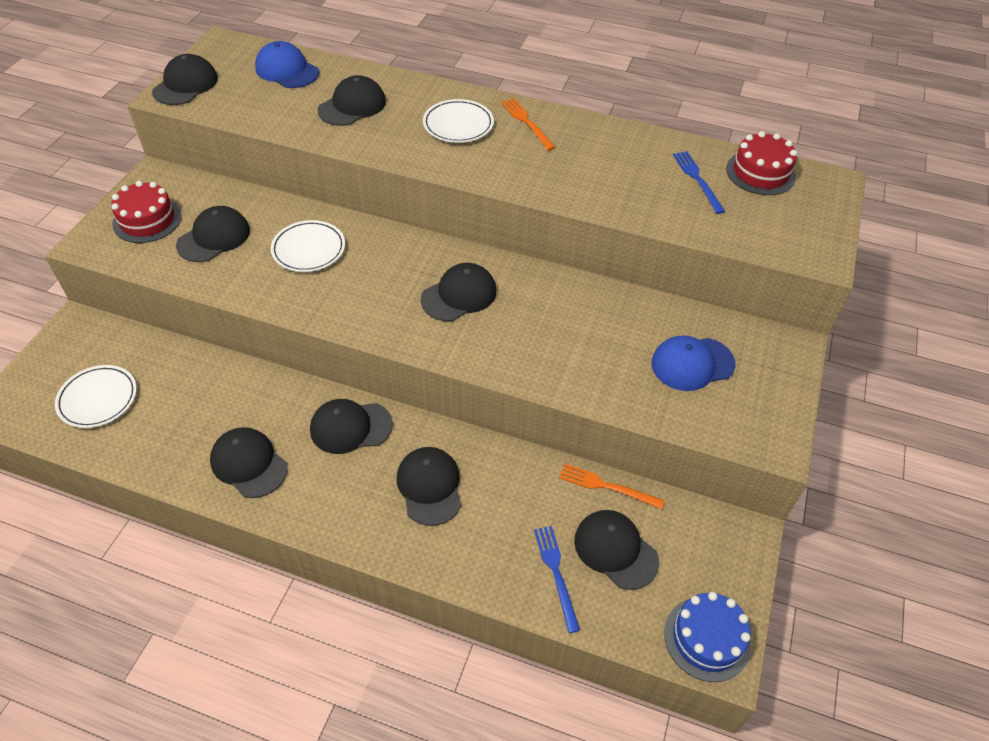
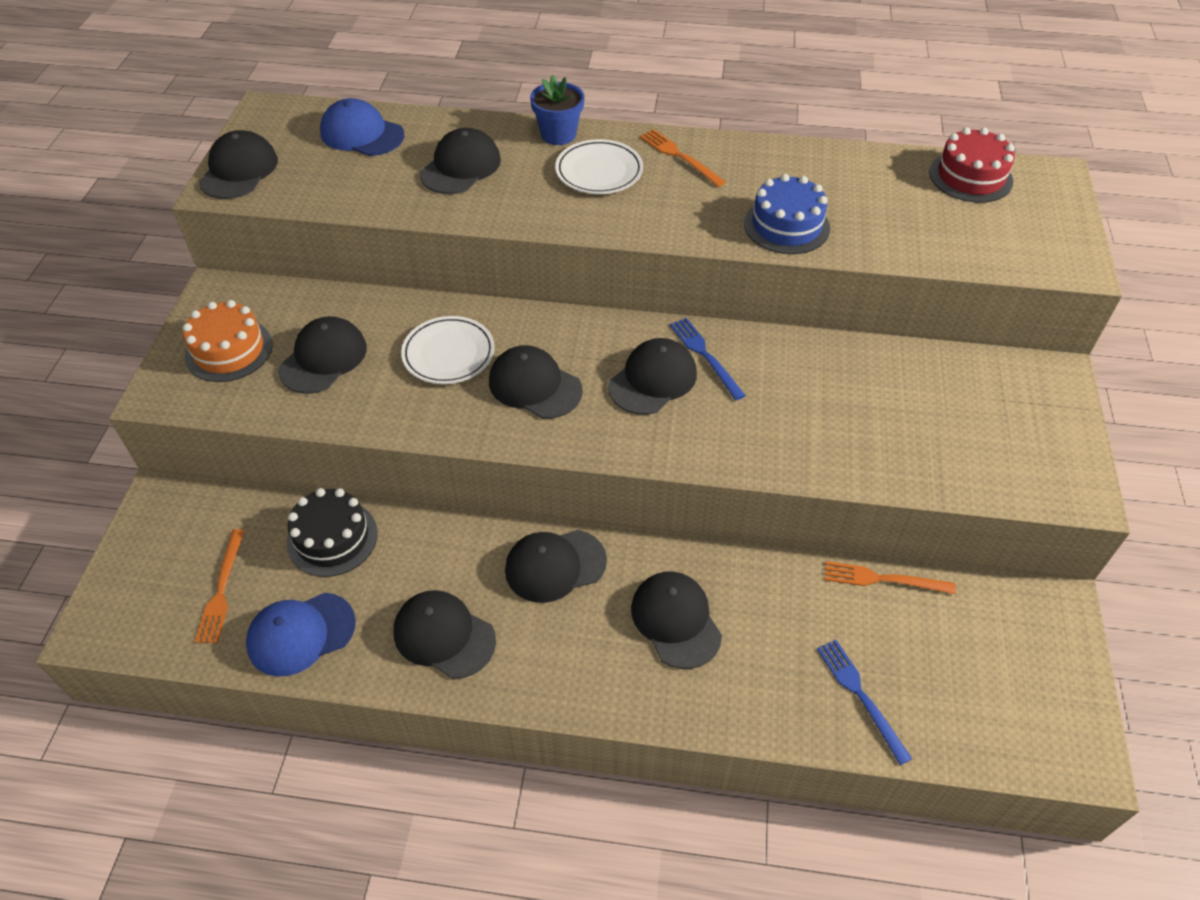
camera: 10 degrees left, 0 degrees up
white plate [55,365,137,428] -> orange fork [195,529,245,643]
red cake [111,181,182,243] -> orange cake [183,300,273,382]
black cap [574,510,659,590] -> black cap moved to [489,345,583,419]
blue cap [652,336,735,391] -> blue cap moved to [246,593,356,677]
blue cake [664,592,751,682] -> blue cake moved to [744,174,830,254]
blue fork [673,151,725,214] -> blue fork moved to [670,318,746,400]
none -> black cake [287,488,378,577]
none -> blue flower pot [530,75,585,145]

